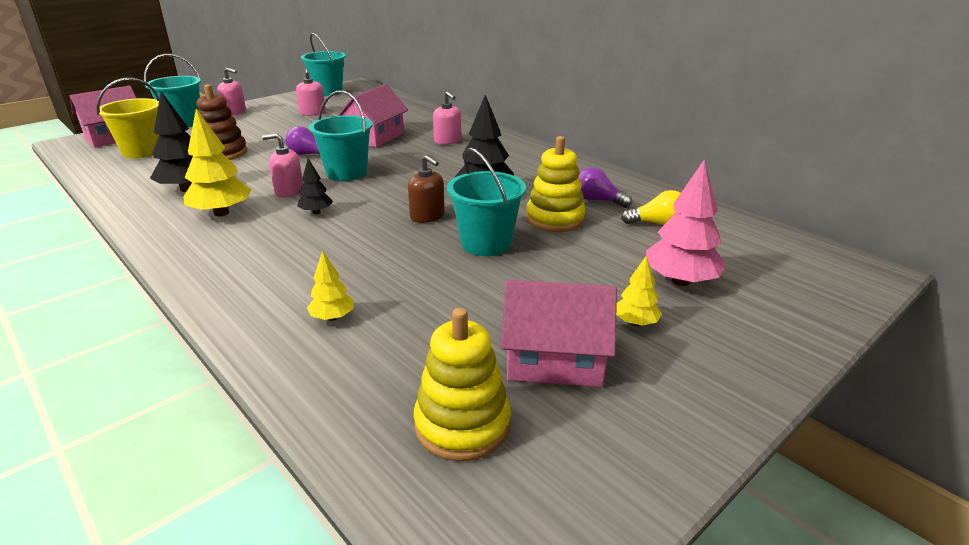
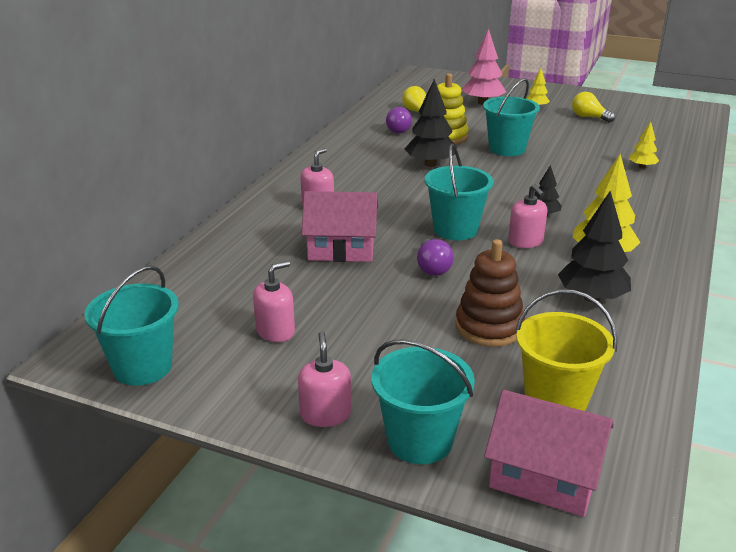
camera: 115 degrees left, 0 degrees up
brown soap dispenser [408,155,445,223] -> none
yellow stacking toy [414,308,511,461] -> none
pink house [501,280,617,387] -> yellow light bulb [572,92,615,123]

